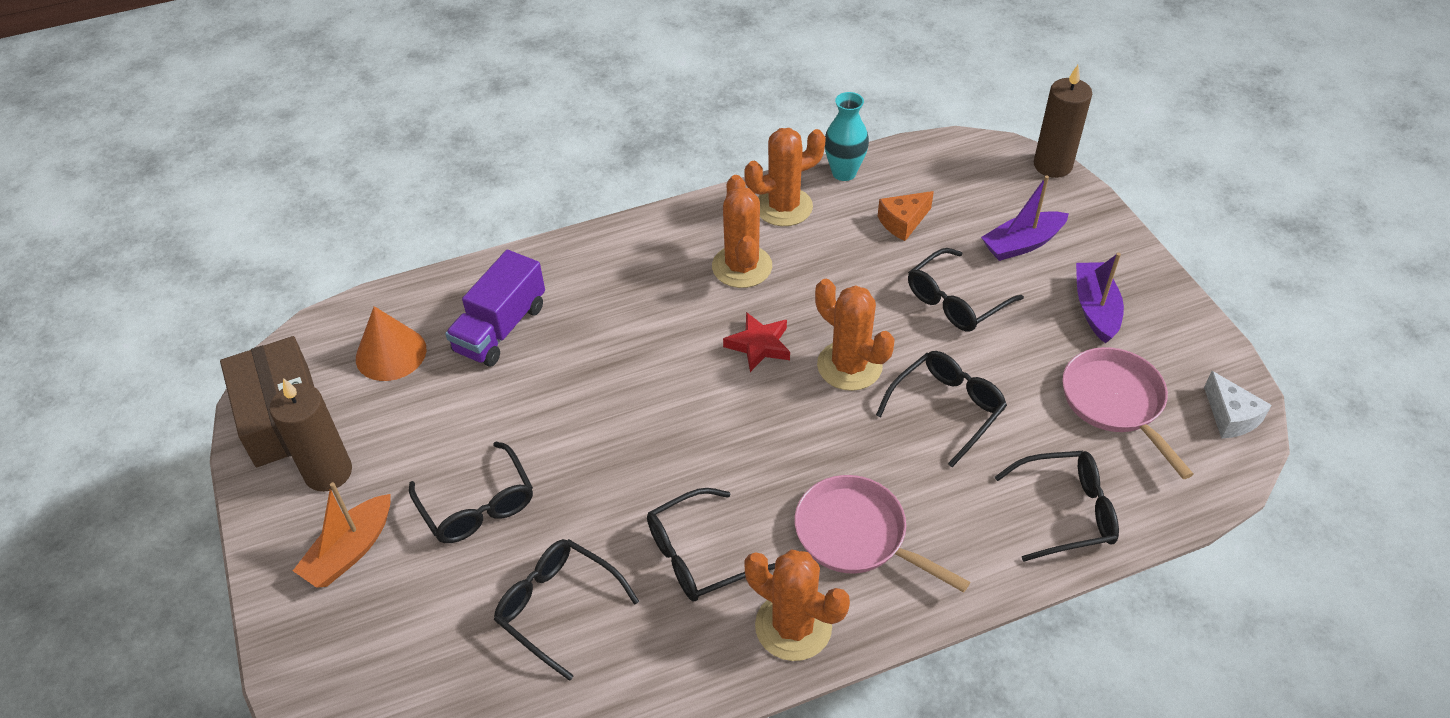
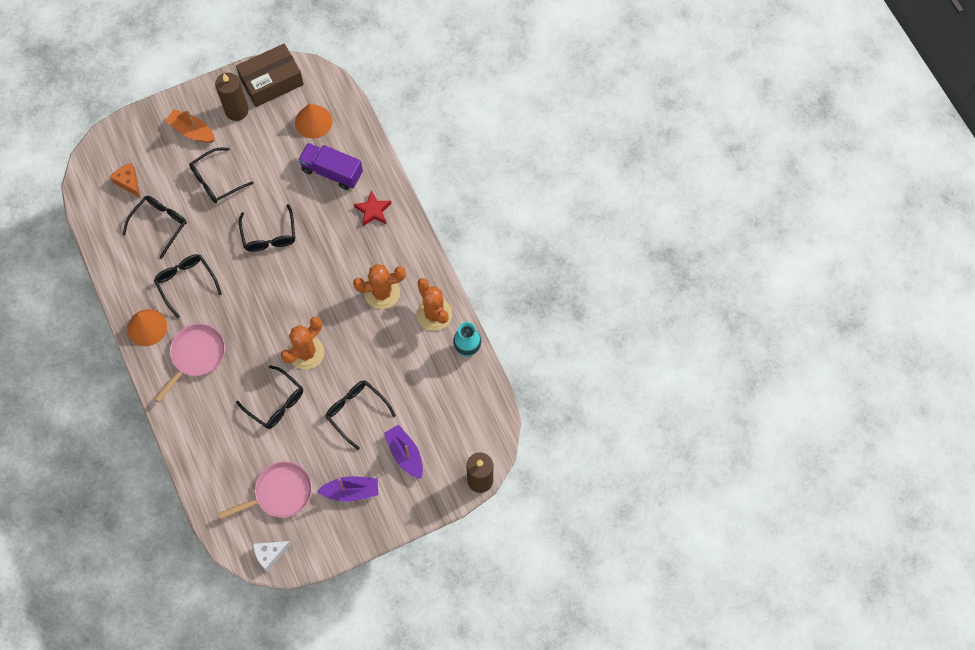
camera: 85 degrees right, 20 degrees up
red star [723,312,790,372] -> red star moved to [354,190,392,226]
orange cactus [744,549,850,661] -> orange cone [127,309,167,346]
orange cheese [878,191,934,241] -> orange cheese moved to [110,163,140,197]
black glasses [995,451,1119,562] -> black glasses moved to [239,204,295,252]

